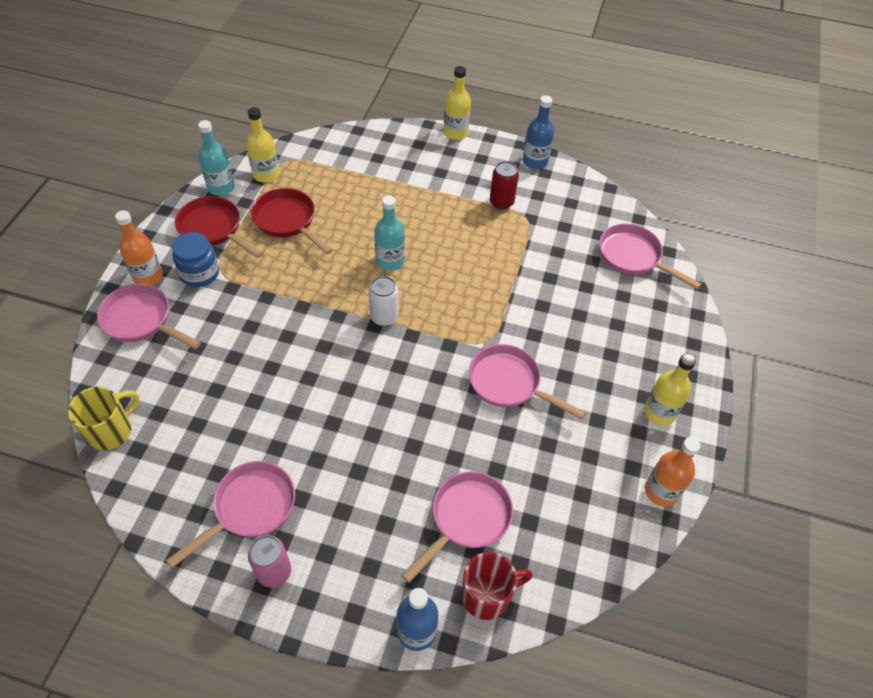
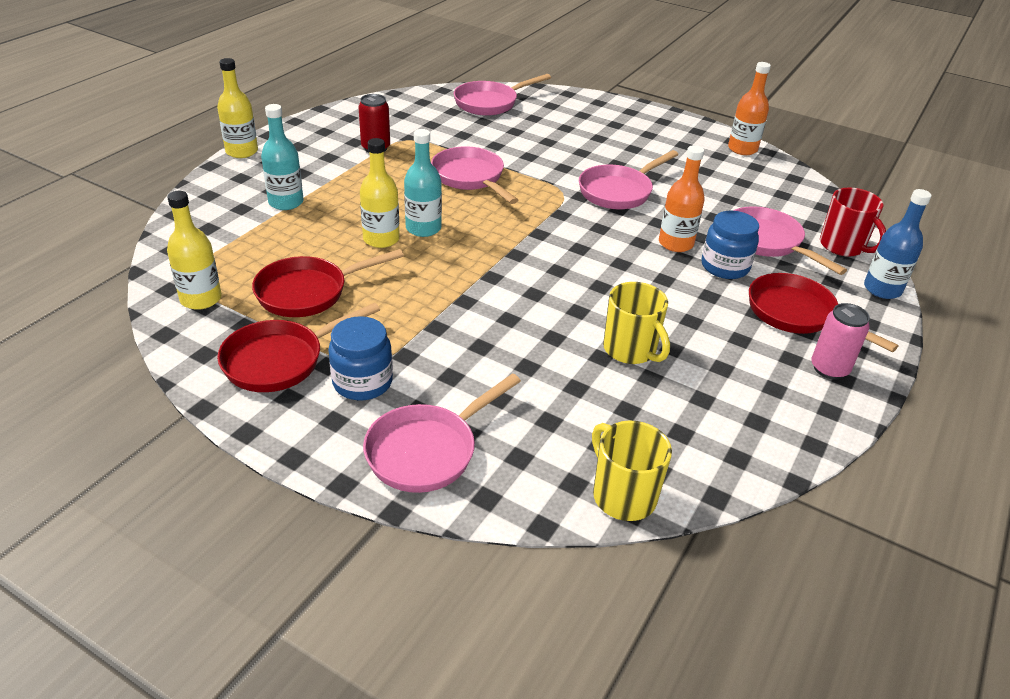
camera: 75 degrees left, 15 degrees down
orange bottle [115,210,163,285] -> orange bottle moved to [659,145,705,252]
pink pan [166,461,295,568] -> pink pan moved to [431,147,518,204]
turquoise bottle [198,120,235,196] -> turquoise bottle moved to [261,104,304,210]
white can [369,276,399,326] -> none
red mug [462,552,533,620] -> red mug turned 150 degrees clockwise [820,187,886,257]
blue bottle [523,95,554,169] -> none
yellow bottle [644,354,696,425] -> yellow bottle moved to [360,138,400,248]
none -> yellow mug [603,282,670,364]
none -> blue jar [702,211,759,279]
none -> red pan [749,273,898,352]

